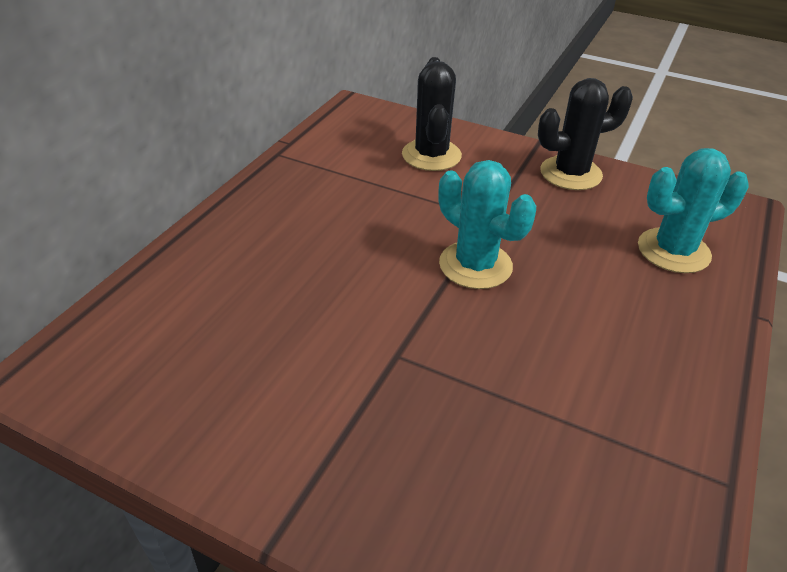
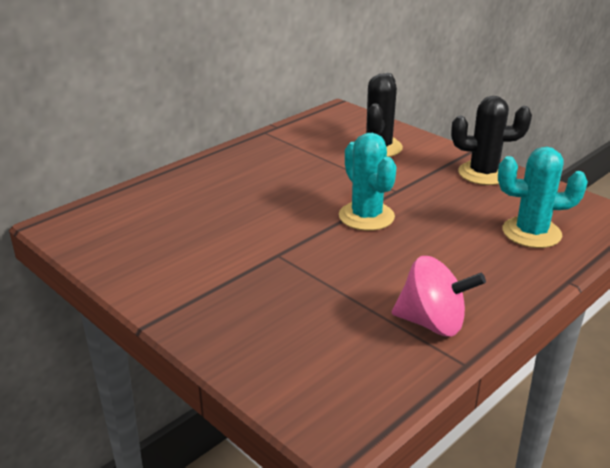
camera: 20 degrees right, 10 degrees down
none -> pink spinning top [392,256,486,337]

